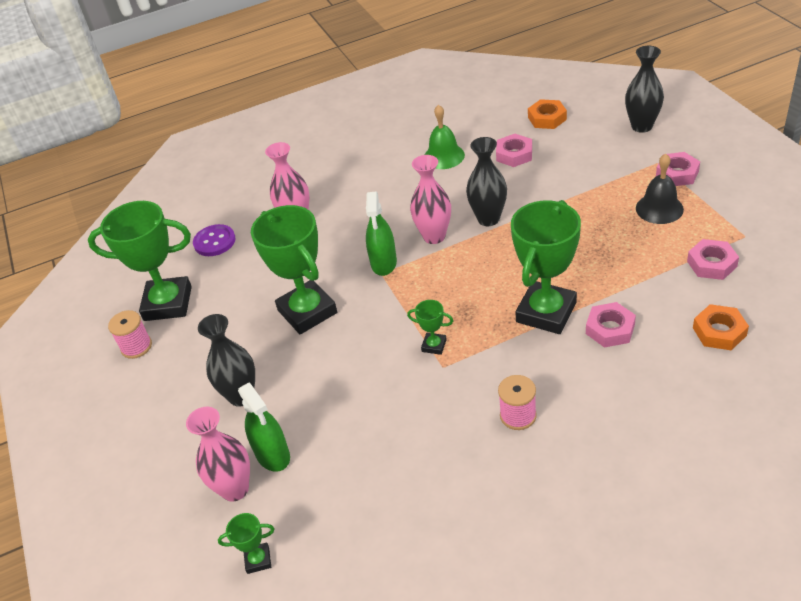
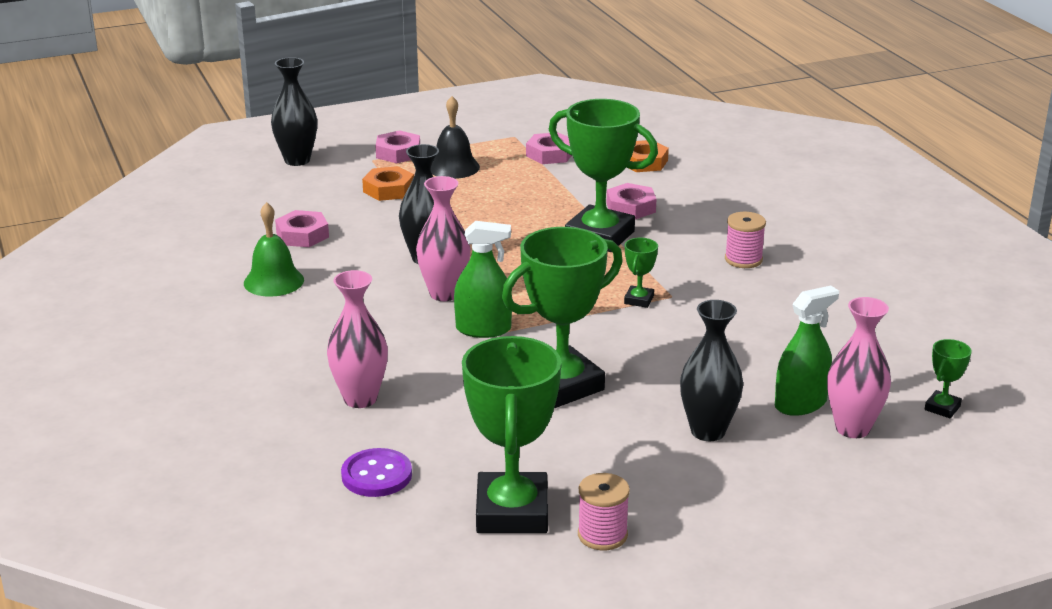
camera: 95 degrees left, 15 degrees down
green trophy [218,513,274,574] -> green trophy turned 45 degrees clockwise [925,339,972,418]
orange nut [528,99,567,129] -> orange nut moved to [362,166,414,201]

